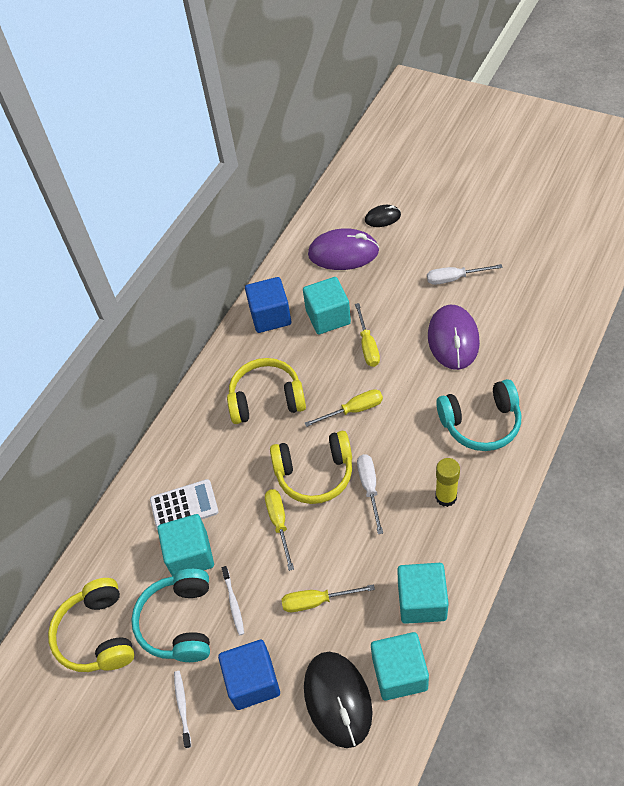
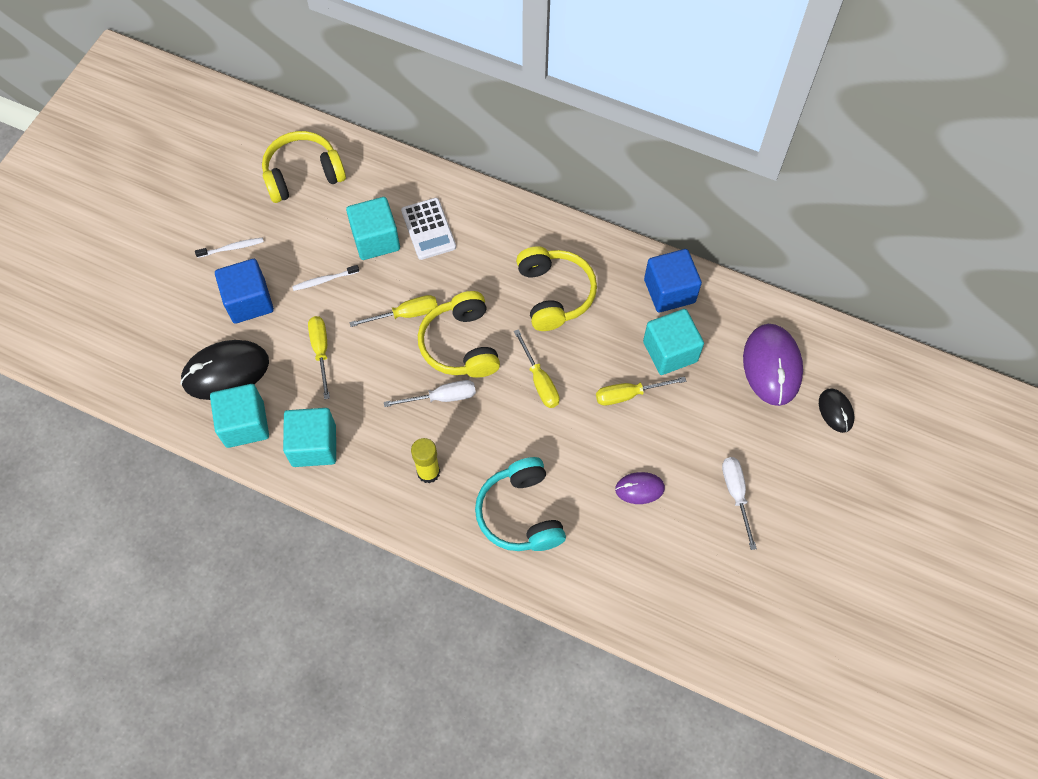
camera: 80 degrees right, 10 degrees up
turquoise headphones [131,569,210,662] -> none
purple mouse [428,305,480,370] -> purple mouse [615,472,665,504], size x0.54

